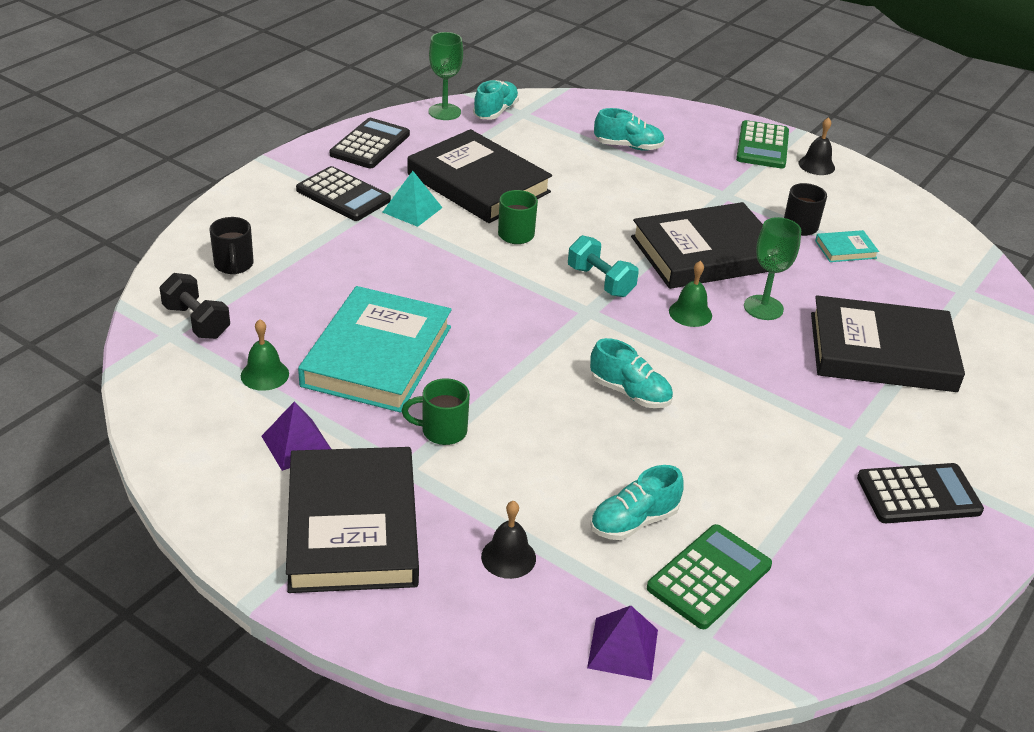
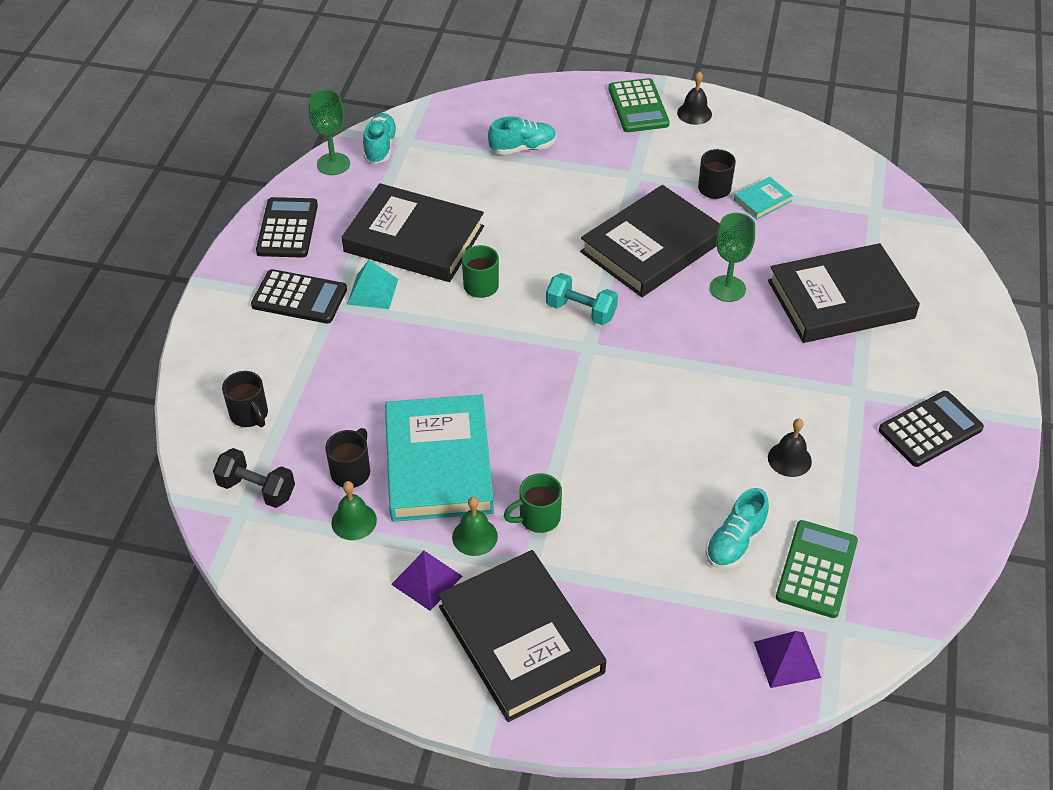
camera: 20 degrees left, 10 degrees up
black bell [481,501,536,579] -> black bell moved to [768,418,812,477]
turquoise shoe [590,338,673,408] -> none
green bell [669,261,712,327] -> green bell moved to [452,497,498,556]
none -> black mug [325,428,370,488]

